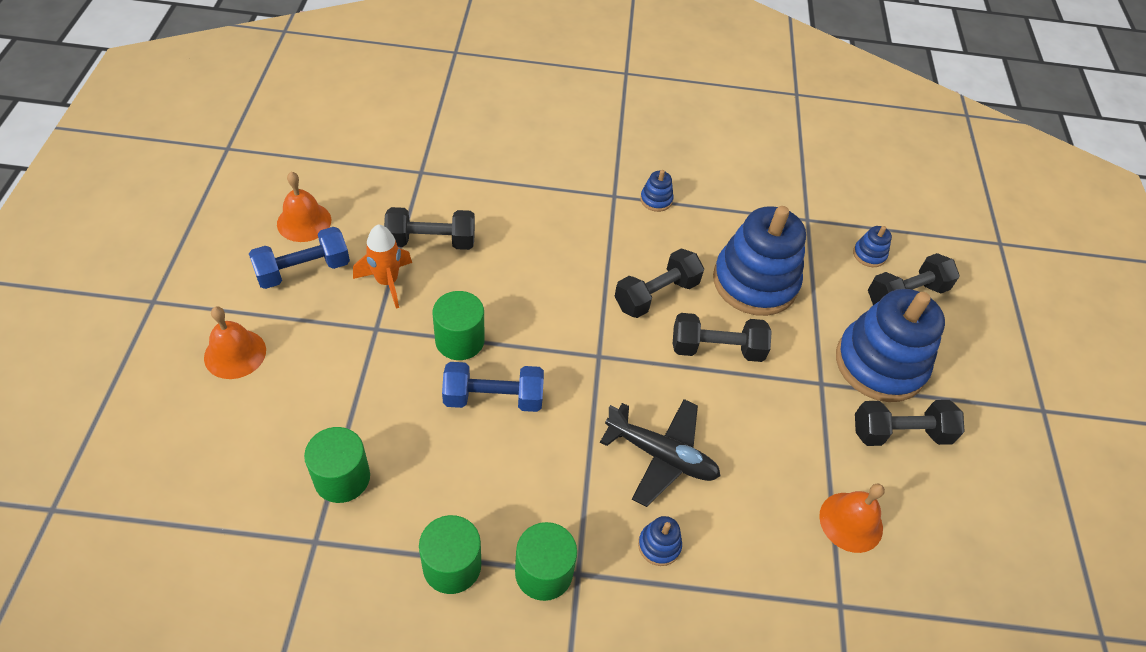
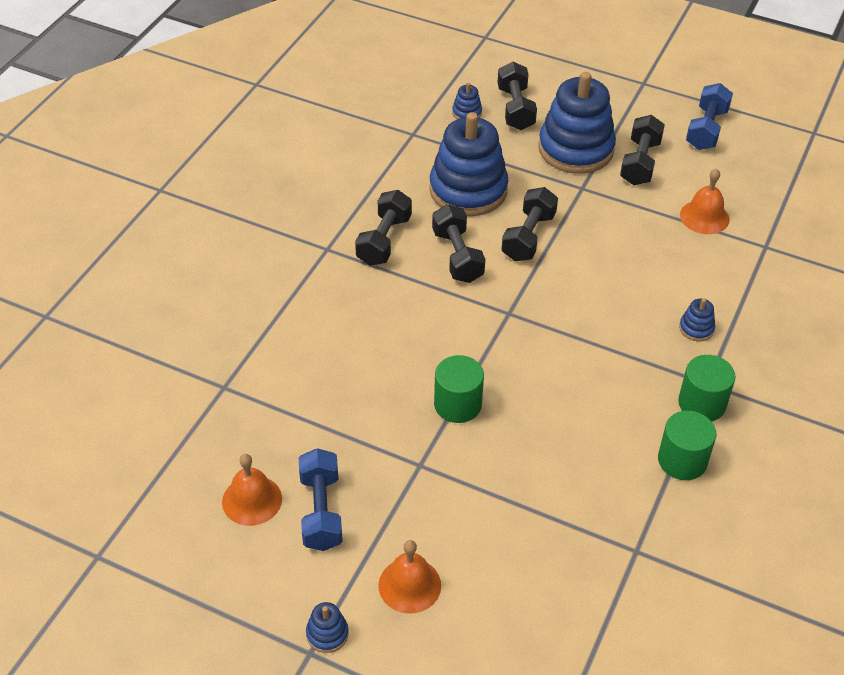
camera: 65 degrees left, 5 degrees down
green cylinder [304,427,370,503] -> none
orange rocket [353,224,412,308] -> none
black dumbbell [384,207,475,250] -> black dumbbell moved to [355,190,412,266]
blue dumbbell [442,362,544,412] -> blue dumbbell moved to [686,83,733,150]
black plane [600,399,721,507] -> none
blue stacking toy [640,170,674,212] -> blue stacking toy moved to [306,602,349,653]

